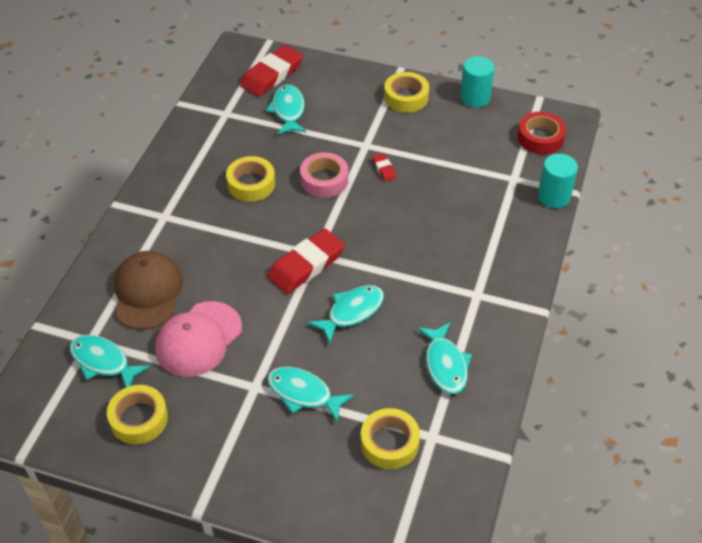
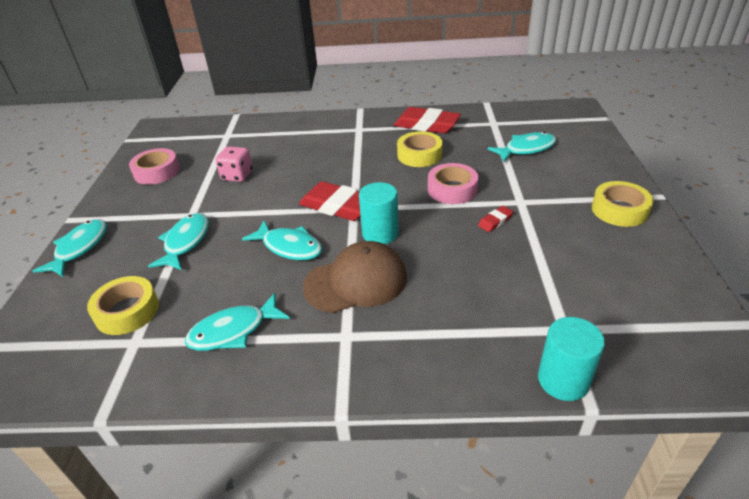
camera: 75 degrees right, 10 degrees down
turquoise fish [70,335,150,387] -> turquoise fish moved to [33,219,107,277]
yellow tape [107,385,168,444] -> pink tape [129,148,180,185]
brown cap [114,251,183,330] -> brown cap moved to [303,241,407,313]
pink cap [155,301,242,377] -> pink dice [215,146,253,182]
red eraser [240,45,303,97] -> red eraser moved to [394,107,461,134]
turquoise cylinder [460,56,494,107] -> turquoise cylinder moved to [359,182,399,244]
red tape [518,112,566,155] -> none

